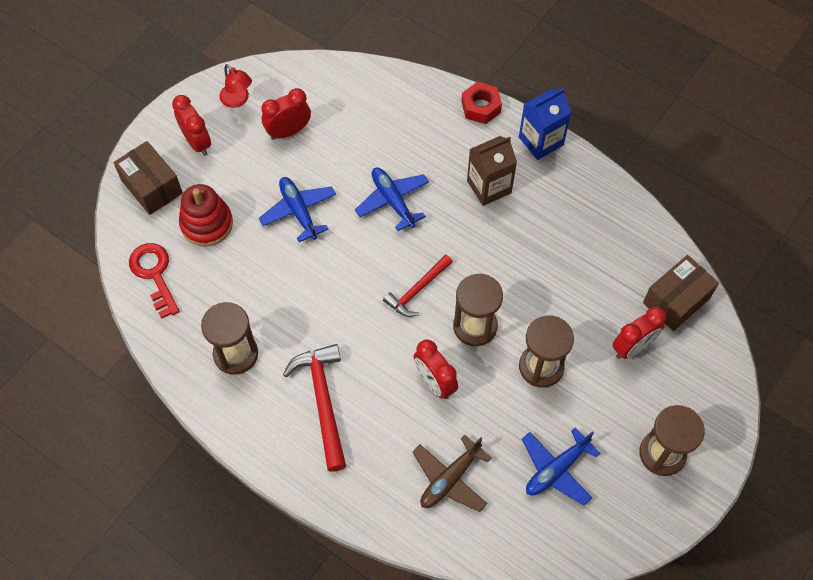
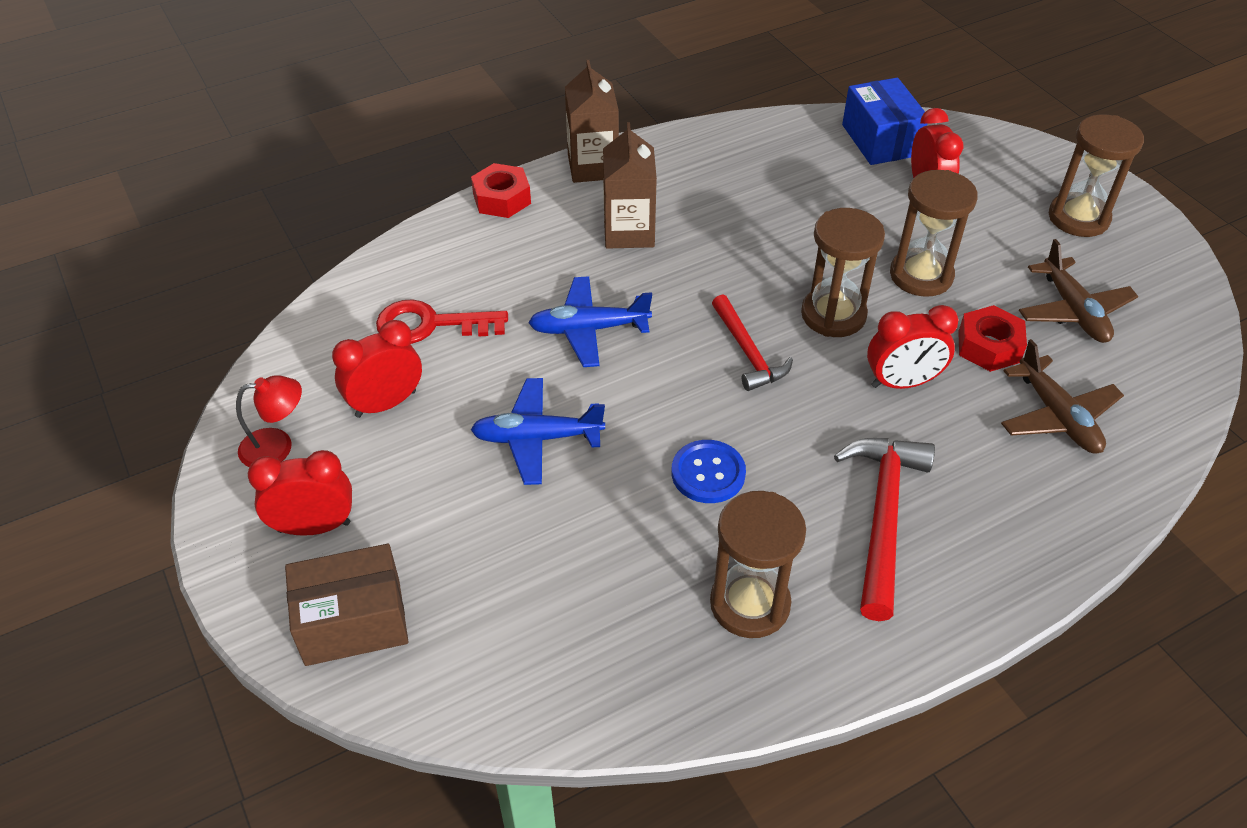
camera: 65 degrees left, 15 degrees down
red key [129,243,180,319] -> red key moved to [376,299,508,344]
red stacking toy [179,184,233,247] -> none
red clock [261,88,311,140] -> red clock turned 60 degrees clockwise [332,320,422,418]
red hammer [283,344,346,472] -> red hammer turned 90 degrees clockwise [834,438,935,621]
blue carton [519,88,572,160] -> brown carton [565,60,619,183]
blue plane [522,427,600,505] -> brown plane [1019,239,1138,343]
brown box [643,255,719,331] -> blue box [842,78,927,165]
none -> blue button [672,440,746,503]
none -> red nut [958,305,1027,372]

